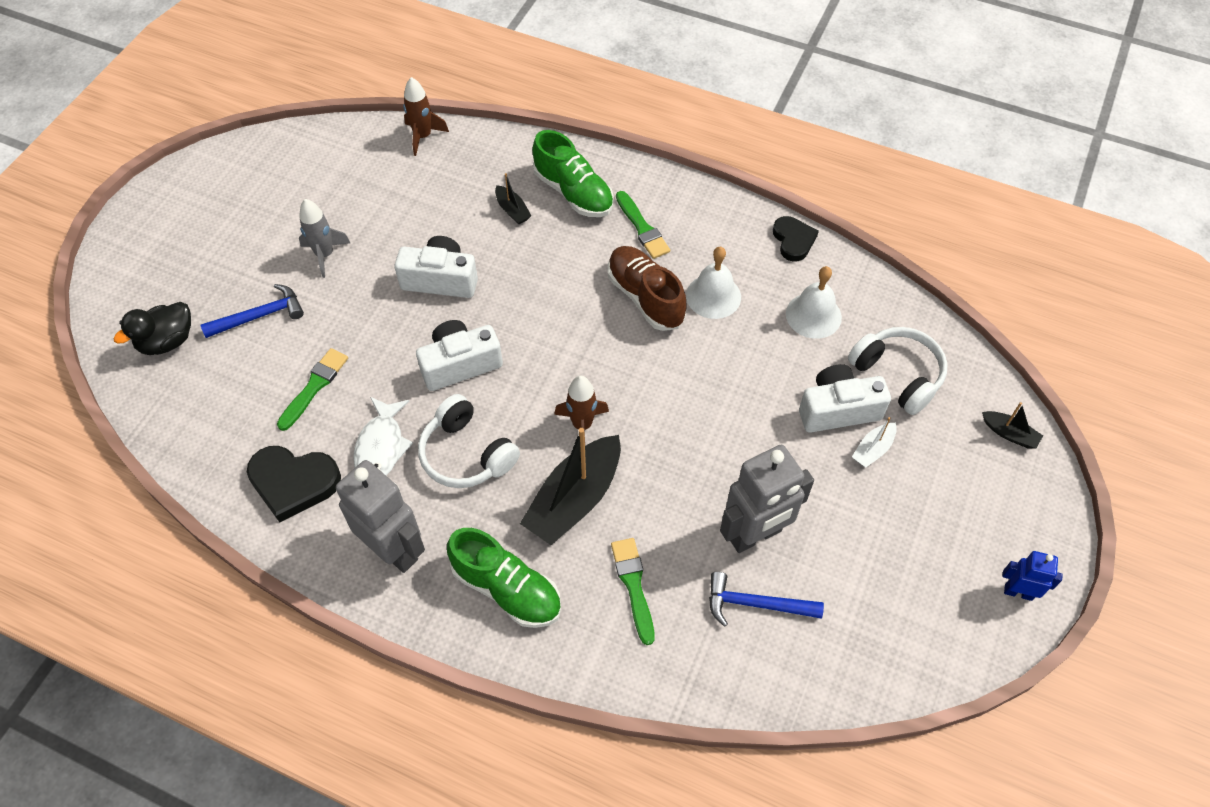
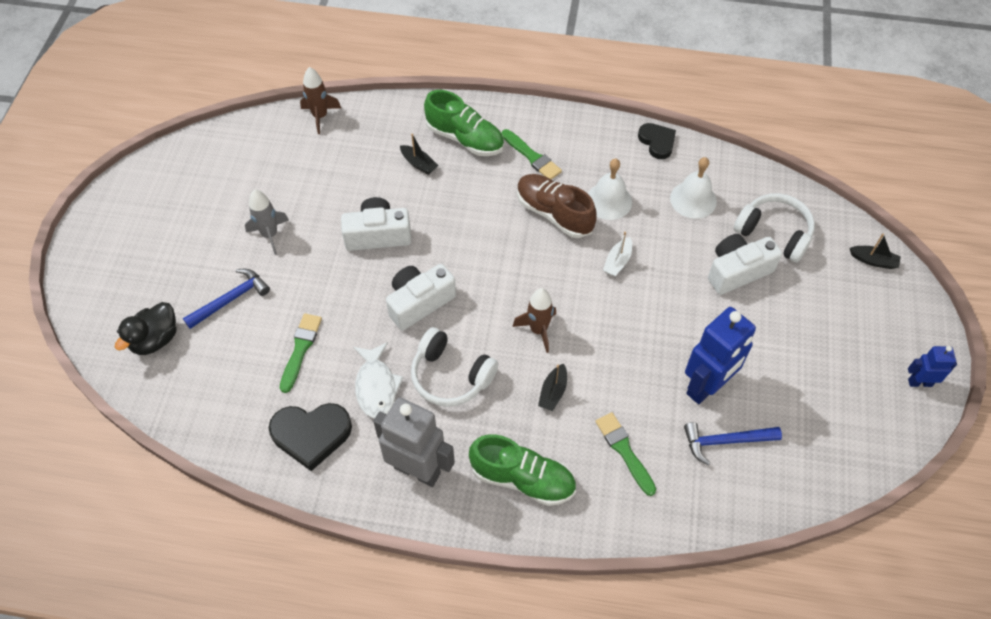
camera: 15 degrees left, 0 degrees up
black boat [520,428,621,545] -> black boat [538,364,567,411], size x0.47
grey robot [720,445,814,553] -> blue robot [685,307,756,404]
white boat [852,417,897,467] -> white boat moved to [603,232,632,276]

